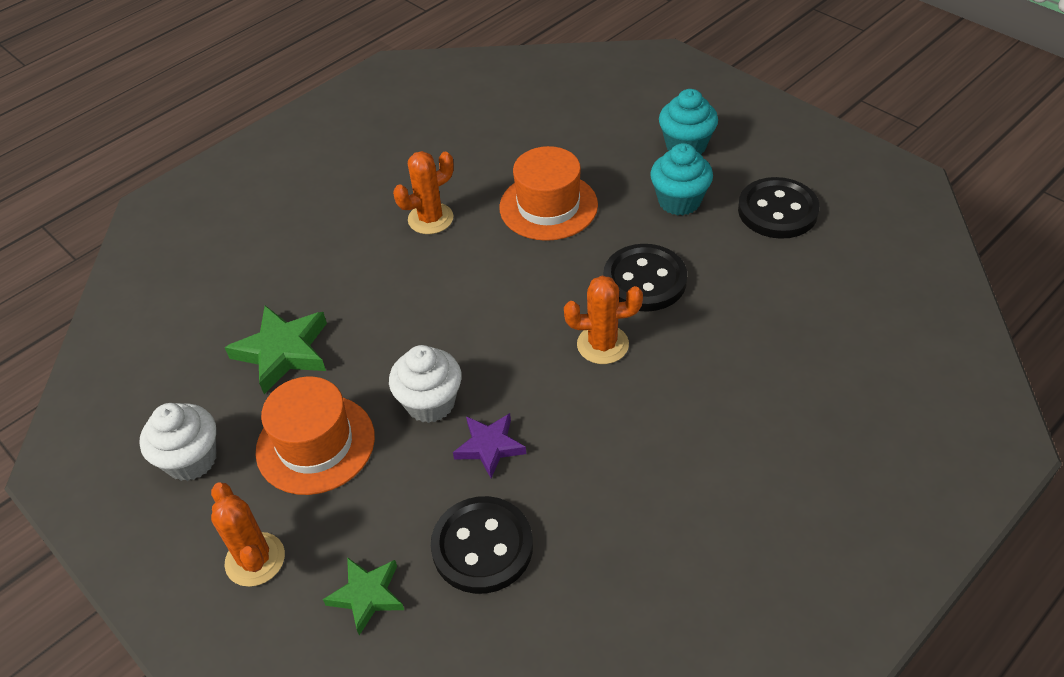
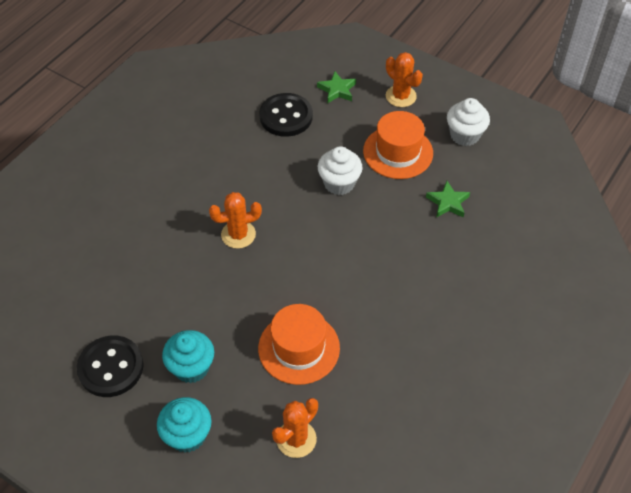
camera: 165 degrees right, 5 degrees up
green star [225,305,327,394] -> green star [426,181,470,218], size x0.65
orange cactus [393,151,454,234] -> orange cactus moved to [272,398,318,458]
purple star [453,413,526,478] -> none
black button [603,244,687,312] -> none

